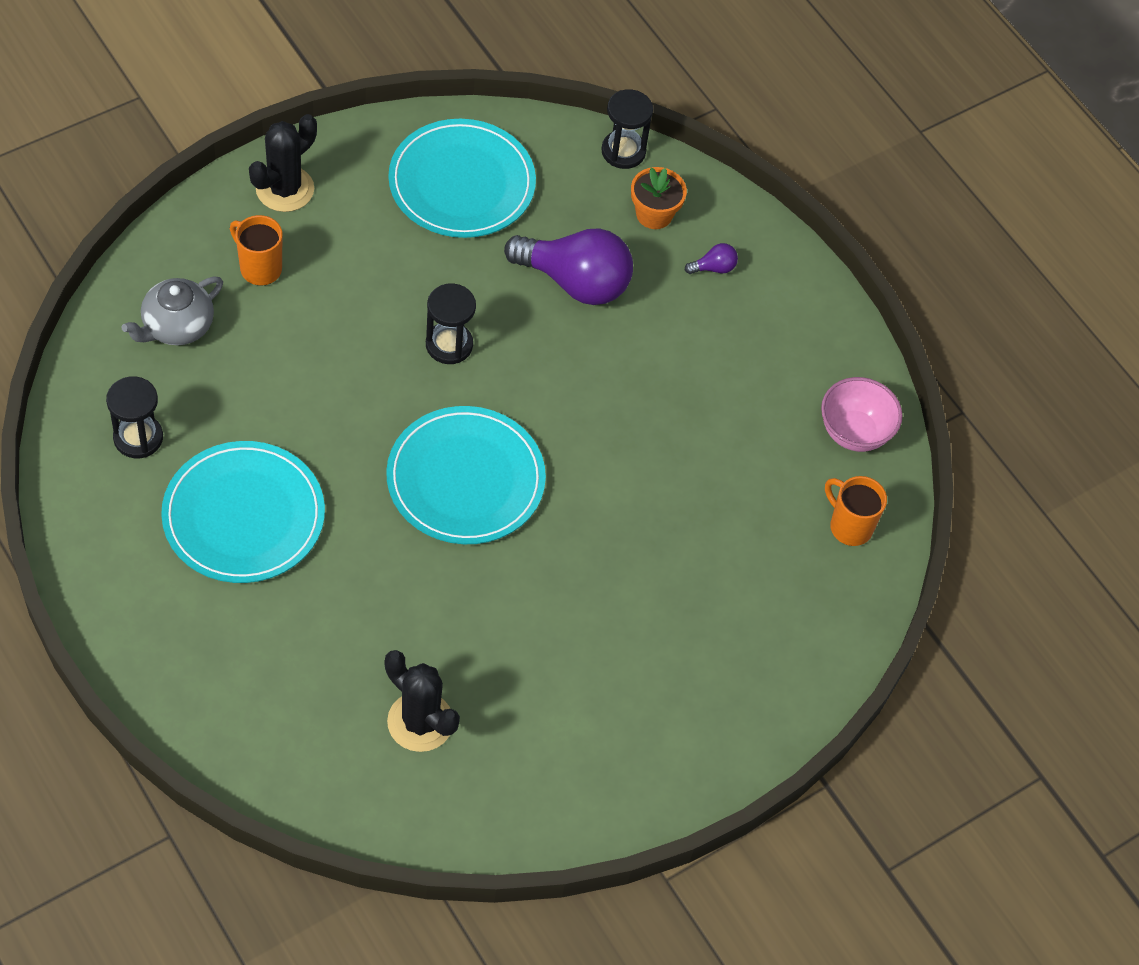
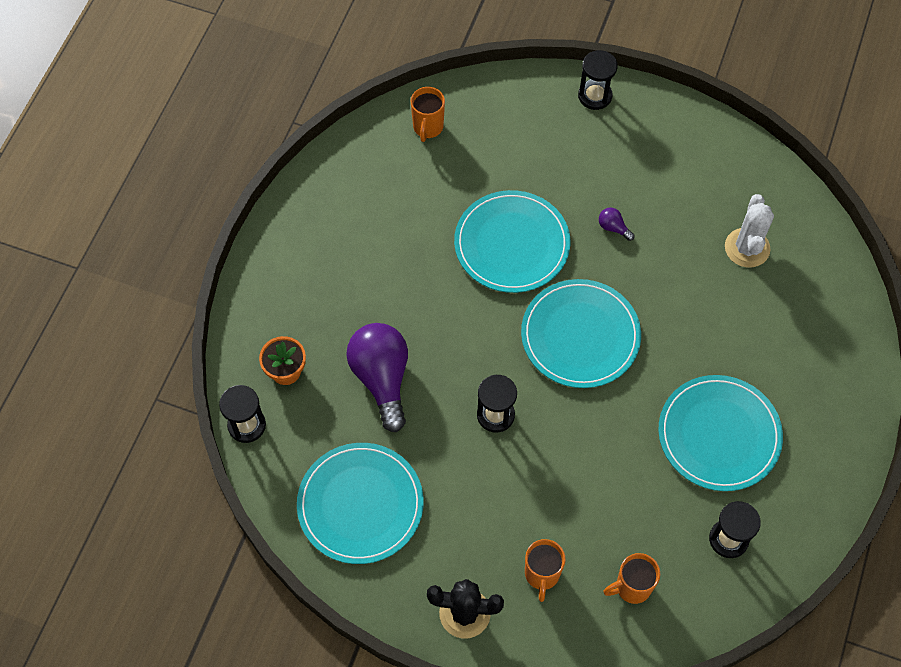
camera: 120 degrees left, 5 degrees up
grey teapot [121,276,223,345] -> orange mug [603,553,660,604]
black cactus [385,650,460,752] -> white cactus [725,194,774,267]
purple light bulb [685,243,738,274] -> purple light bulb moved to [599,207,634,241]
pink bowl [821,377,903,452] -> none
none -> turquoise plate [454,190,570,293]
none -> black hourglass [578,50,618,110]

